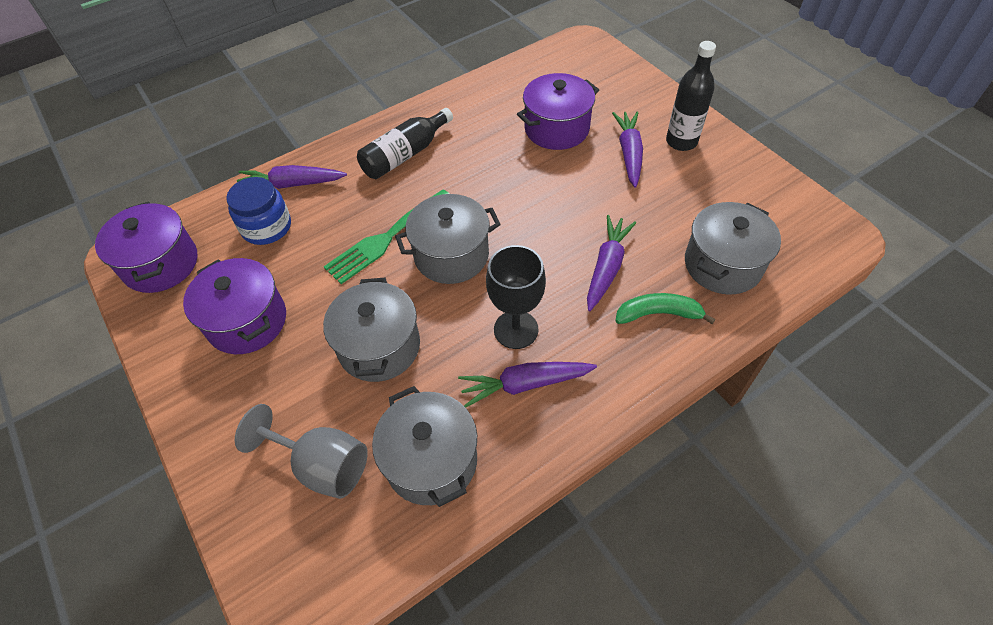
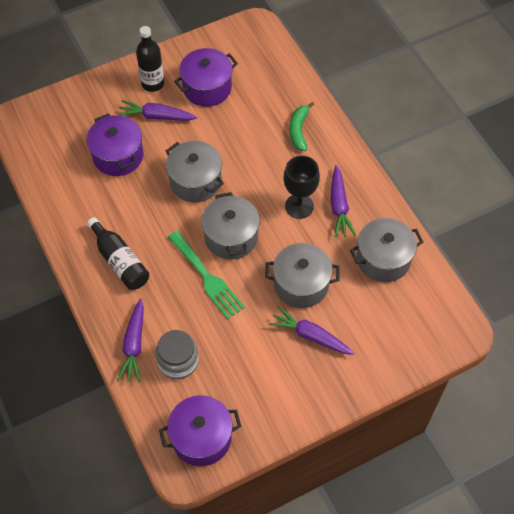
camera: 85 degrees left, 5 degrees up
purple pot [183,258,286,354] -> purple pot moved to [174,48,238,107]
blue jar [226,177,291,245] -> grey jar [156,330,199,379]
grey goblet [235,404,368,499] -> none
purple carrot [587,215,636,311] -> purple carrot moved to [268,306,354,355]
grey pot [685,202,781,295] -> grey pot moved to [166,141,224,203]

